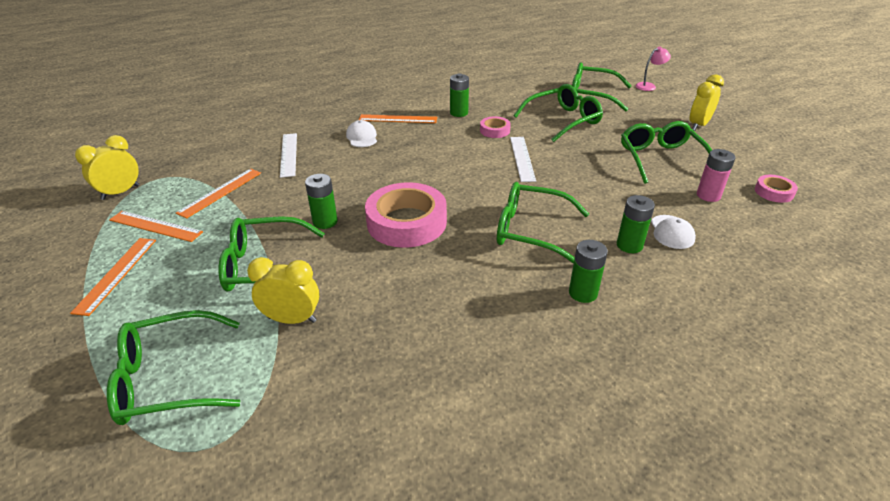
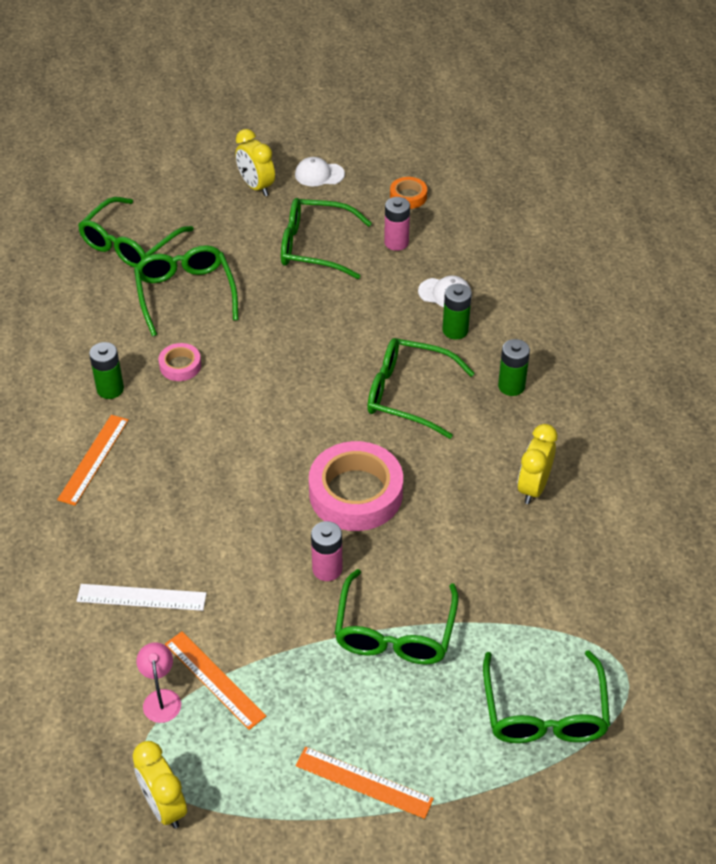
camera: 75 degrees left, 10 degrees up
orange ruler [109,211,203,242] -> none
yellow clock [247,257,319,324] -> yellow clock moved to [517,424,557,504]
green battery [305,174,337,229] -> pink battery [311,521,343,581]
white cap [346,120,377,147] -> white cap moved to [295,157,345,186]
green glasses [497,182,589,264] -> green glasses turned 75 degrees clockwise [367,338,475,439]
white ruler [510,137,536,182] -> none
pink lamp [635,47,671,91] -> pink lamp moved to [136,642,181,723]
pink tape [755,175,798,203] -> orange tape [390,177,427,209]

